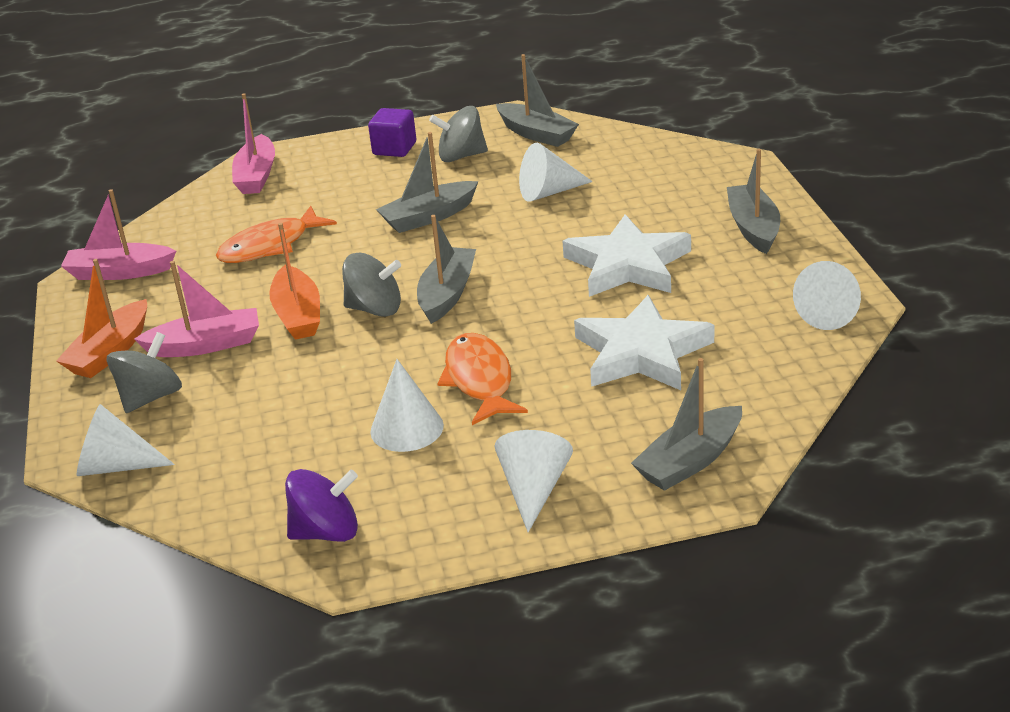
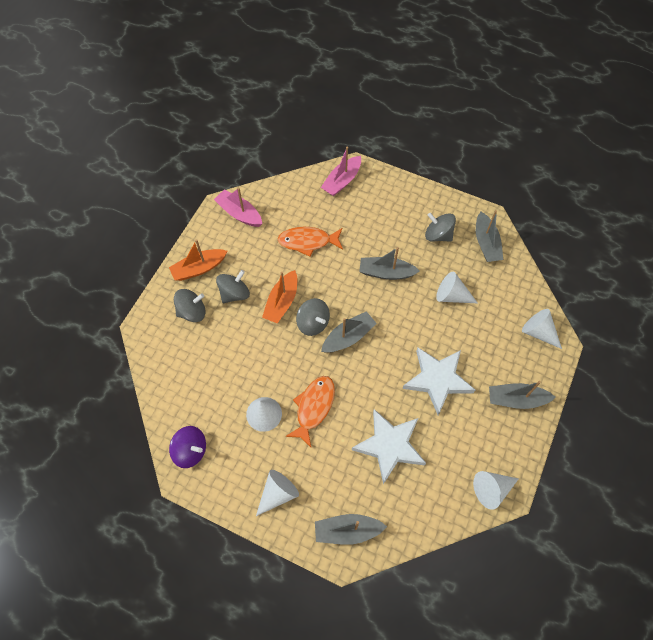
camera: 35 degrees right, 30 degrees up
white cone [77,404,175,476] -> white cone moved to [522,309,562,349]
pink boat [134,261,259,357] -> grey spinning top [216,270,250,303]
purple cube [368,108,416,157] -> none
grey boat [727,149,780,254] -> grey boat turned 120 degrees counterclockwise [489,381,556,409]

